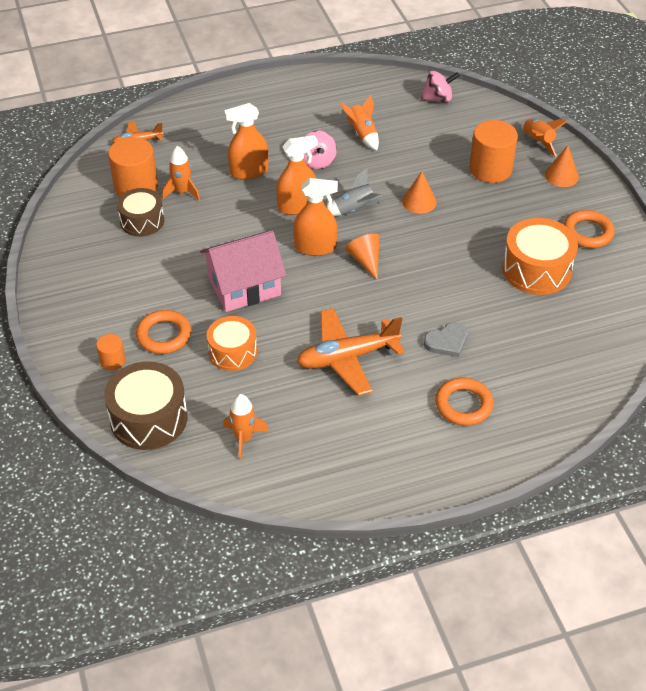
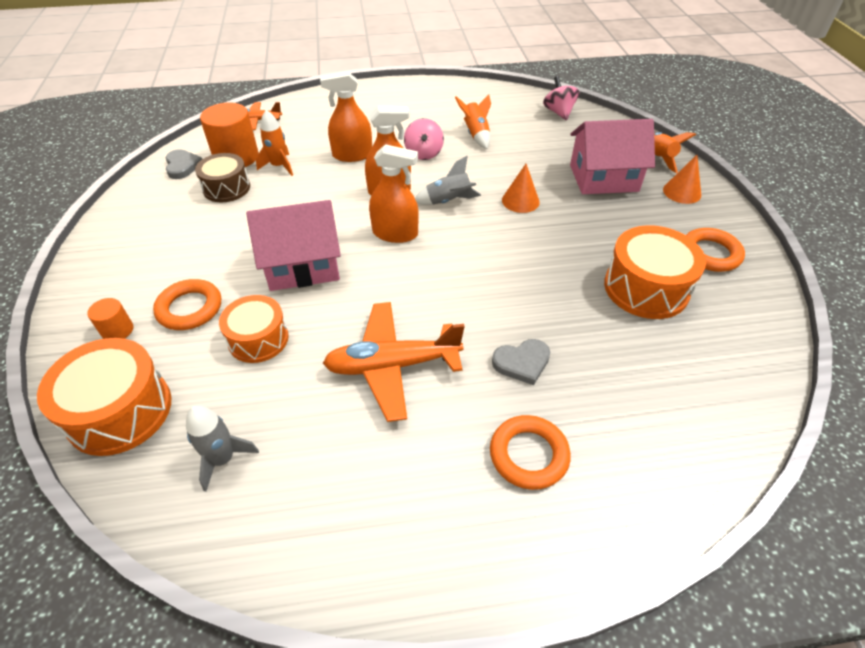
camera: 10 degrees right, 0 degrees up
brown drum [104,361,188,450] -> orange drum [37,338,171,456]
orange rocket [223,394,268,460] -> grey rocket [186,405,259,491]
orange cone [345,234,379,280] -> none
pink spinning top [421,71,460,102] -> pink spinning top turned 105 degrees counterclockwise [543,76,579,120]
orange cylinder [469,120,518,183] -> pink house [570,119,655,194]
none -> grey heart [166,149,202,179]

